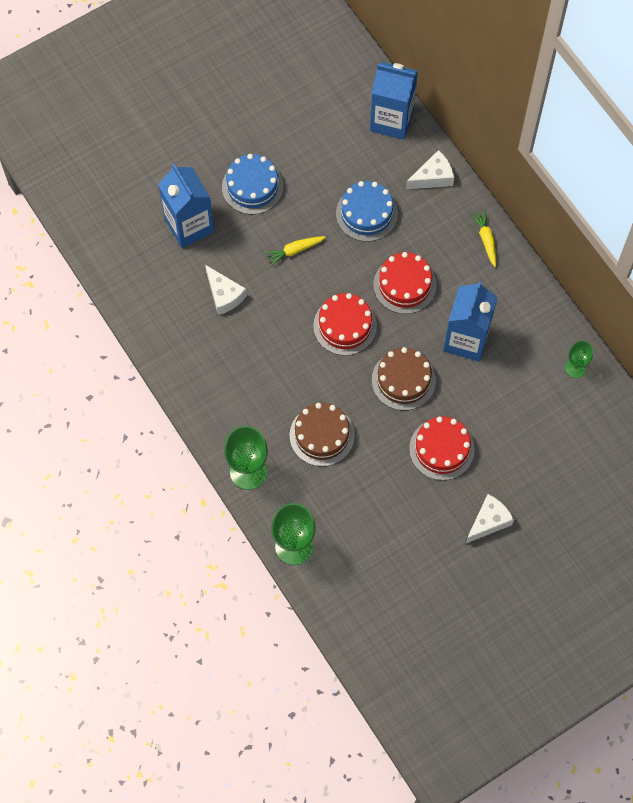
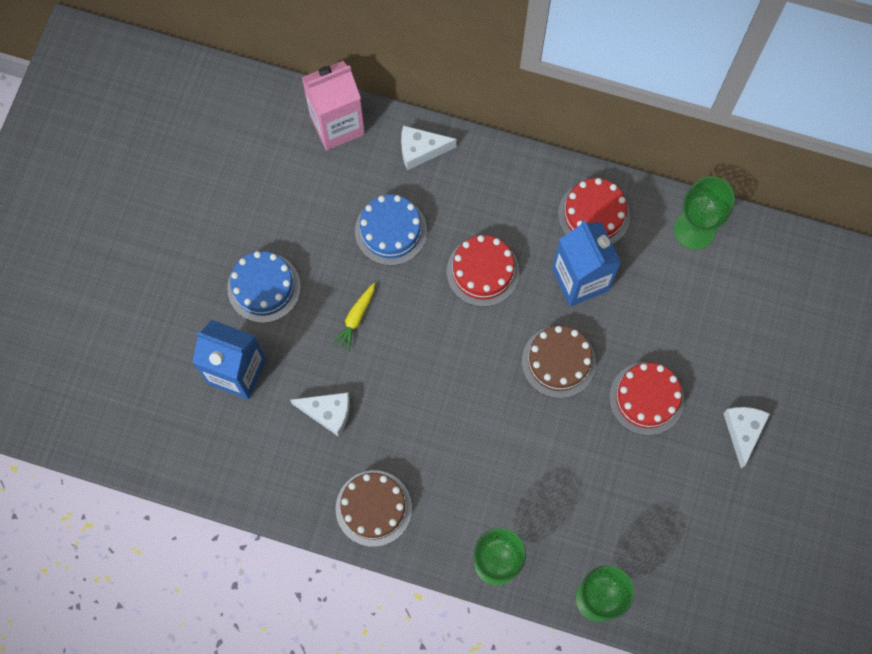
camera: 40 degrees left, 5 degrees up
brown cake [290,403,355,466] -> brown cake moved to [335,470,412,547]
red cake [313,293,377,356] -> red cake moved to [558,178,630,245]
blue carton [370,62,418,140] -> pink carton [302,61,365,150]
white cheese [406,150,454,189] -> white cheese turned 120 degrees counterclockwise [401,125,457,170]
yellow carrot [471,210,496,267] -> none
green goblet [565,341,593,378] -> green goblet [674,176,735,250], size x1.74

